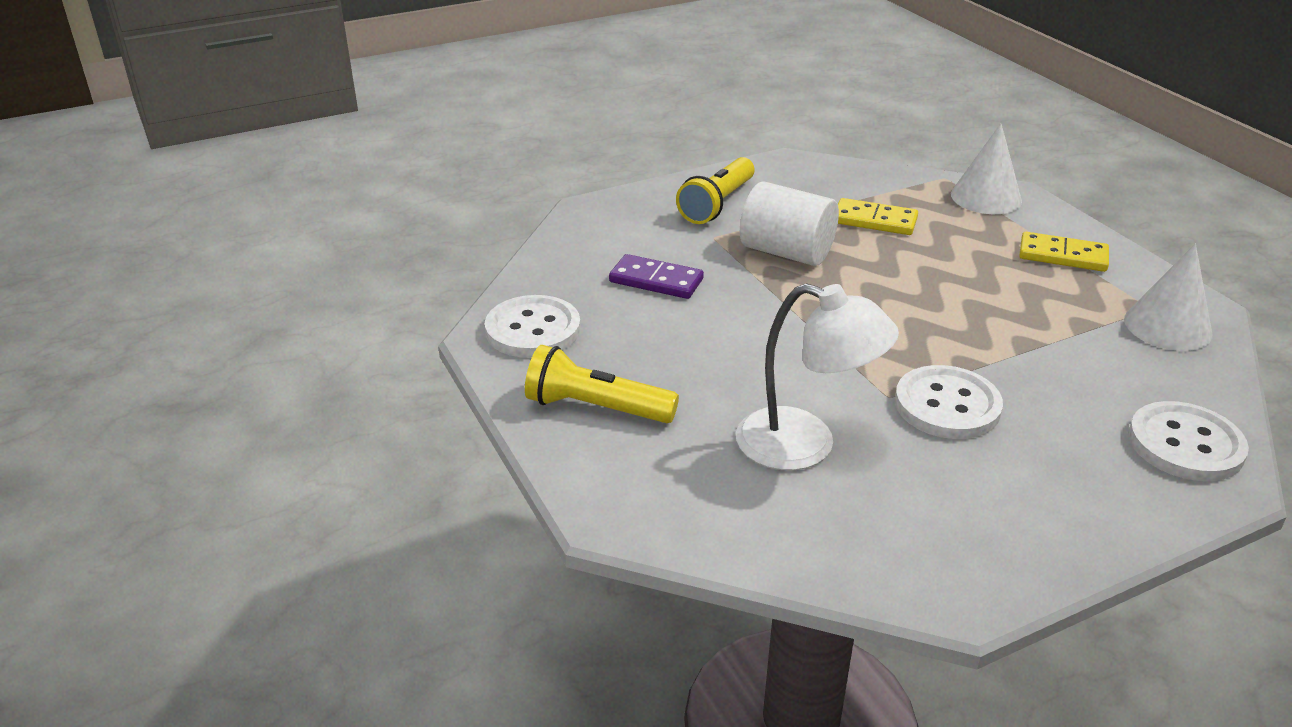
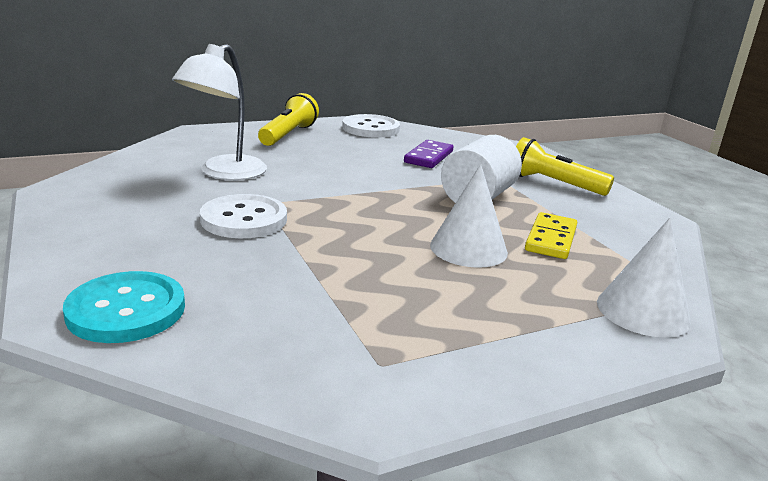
camera: 90 degrees right, 10 degrees down
yellow domino [1019,232,1109,272] -> none
white cone [1124,244,1212,351] -> white cone moved to [430,164,508,268]
white button [1128,401,1249,481] -> turquoise button [63,271,185,343]

